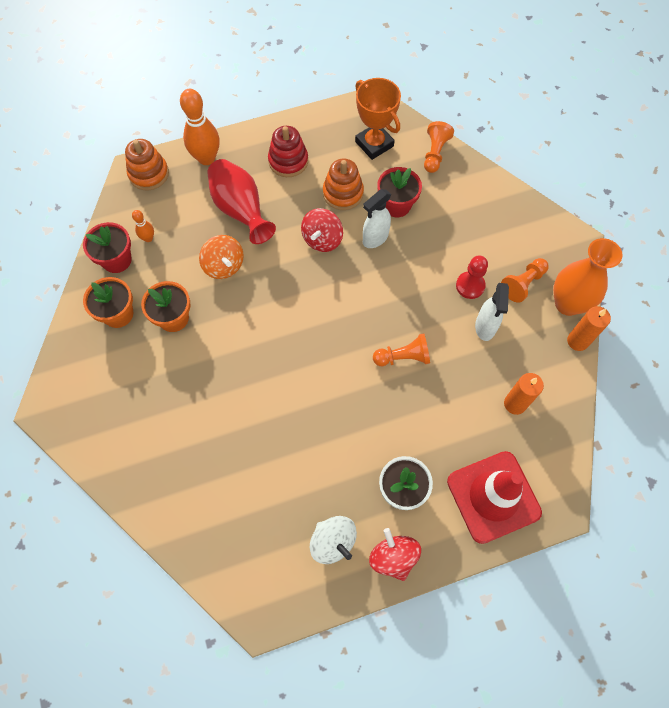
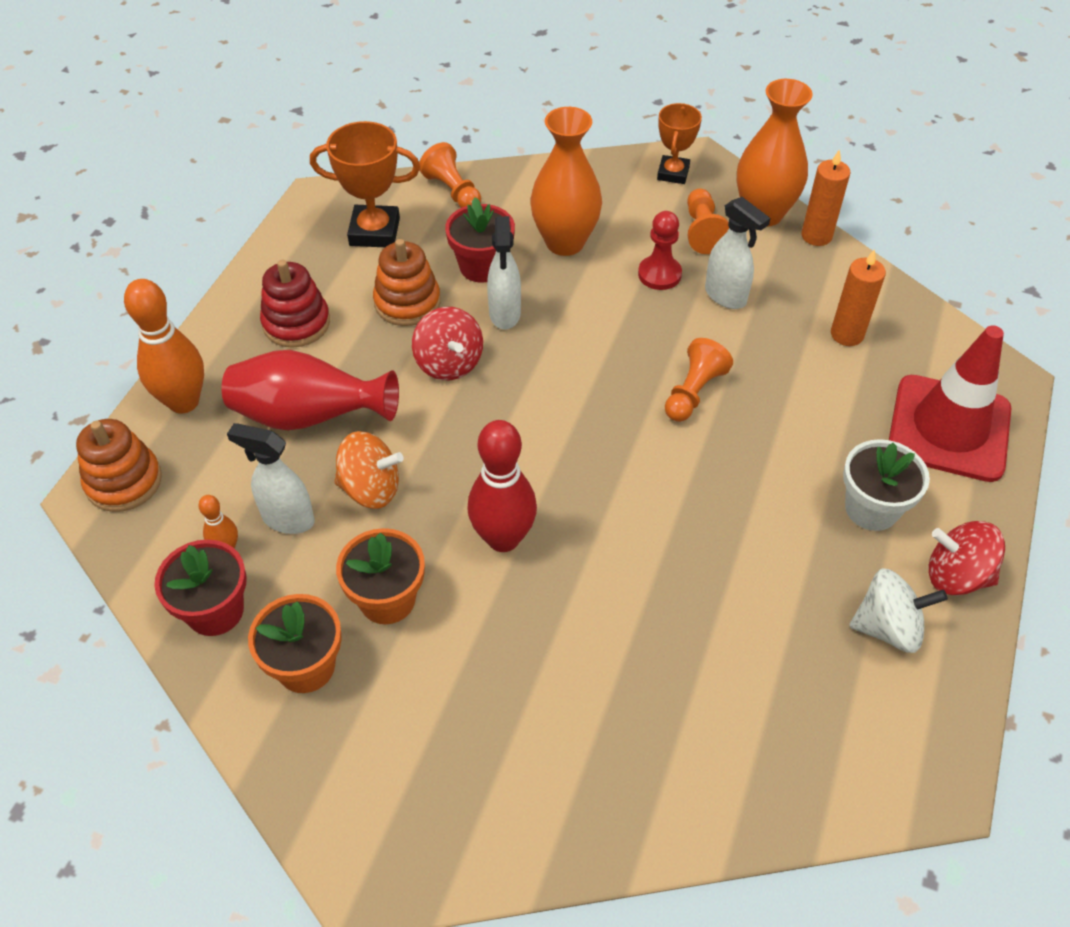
camera: 50 degrees left, 15 degrees down
none -> white spray bottle [227,423,315,534]
none -> red bowling pin [467,420,537,552]
none -> orange vase [531,107,602,256]
none -> orange trophy [657,103,702,184]

